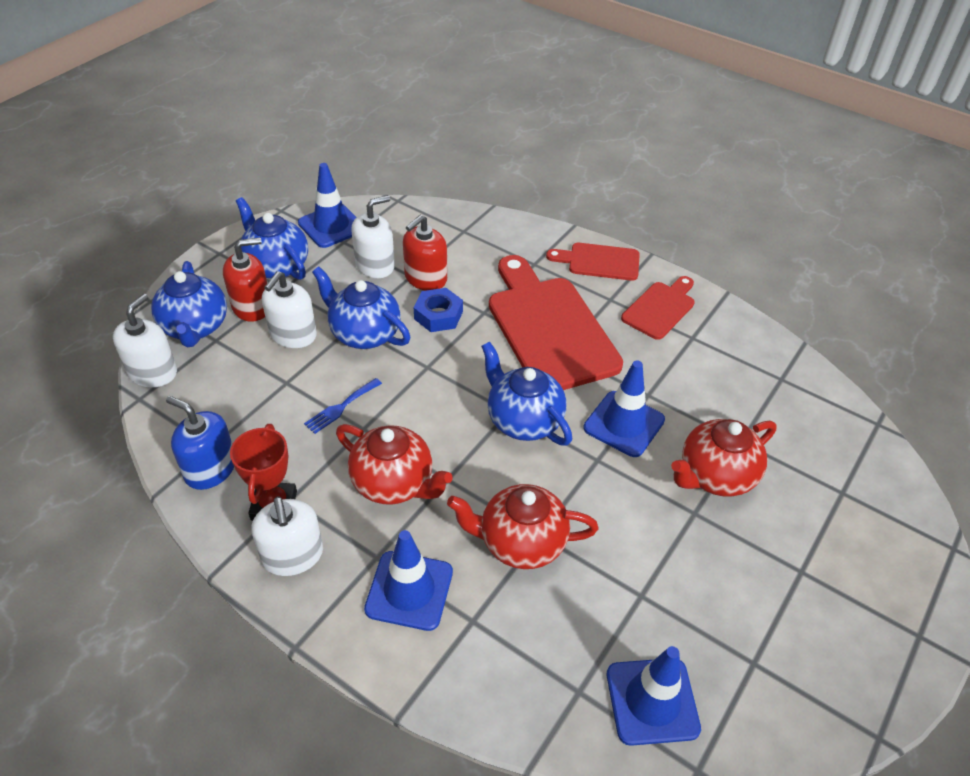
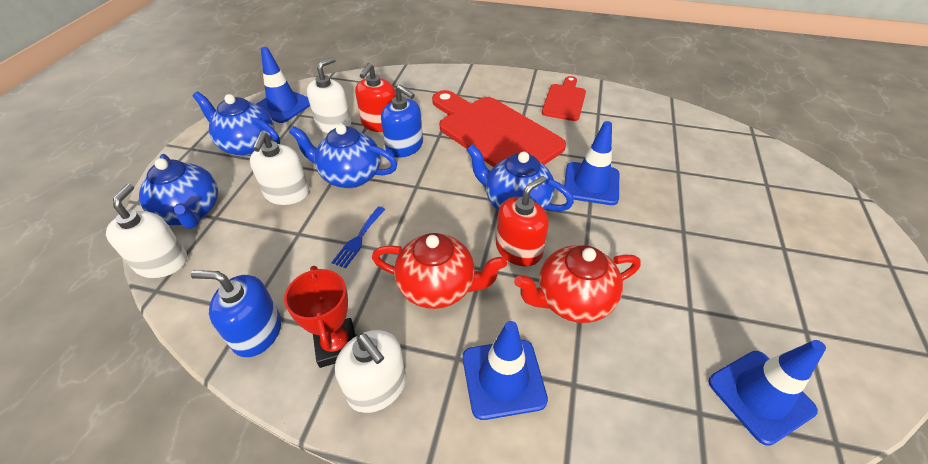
camera: 20 degrees left, 0 degrees up
red soap dispenser [223,238,267,322] -> red soap dispenser moved to [496,176,549,266]
blue nut [414,288,463,332] -> blue soap dispenser [381,85,423,158]
red cutting board [546,243,640,281] -> none
red teapot [671,419,777,497] -> none

